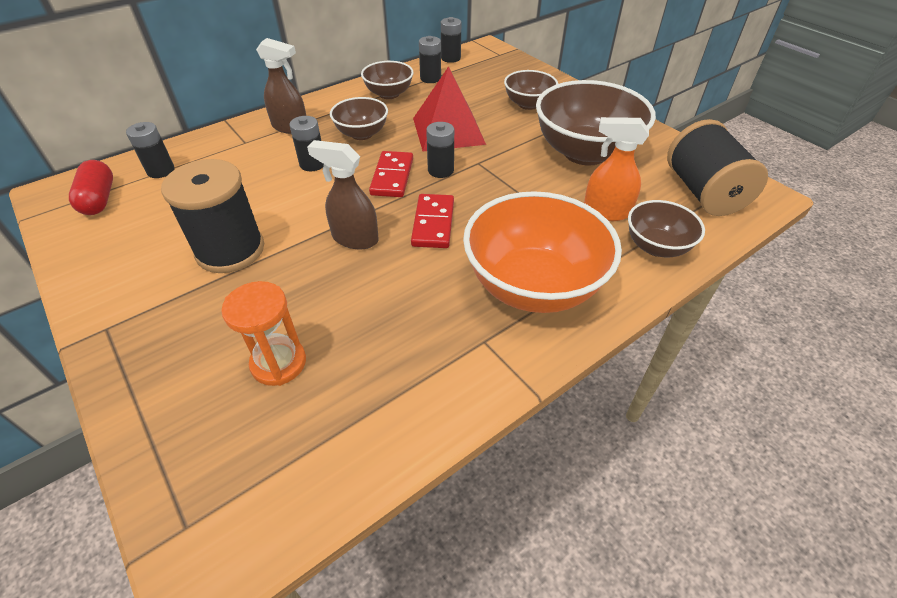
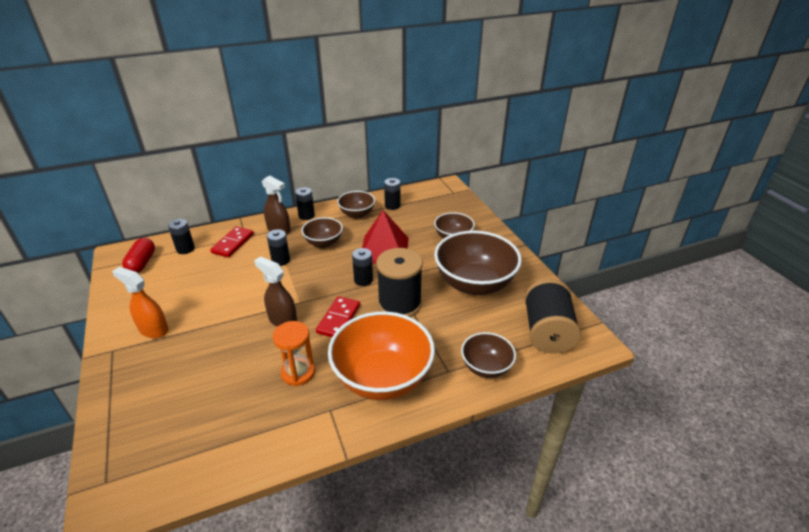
camera: 15 degrees right, 10 degrees down
black spool [161,159,264,273] -> black spool moved to [376,248,423,317]
orange hourglass [221,281,306,386] -> orange hourglass moved to [273,321,315,386]
red domino [369,151,413,197] -> red domino moved to [210,226,254,258]
black battery [441,17,461,63] -> black battery moved to [295,187,315,220]
orange spray bottle [584,117,649,221] -> orange spray bottle moved to [112,267,169,338]

